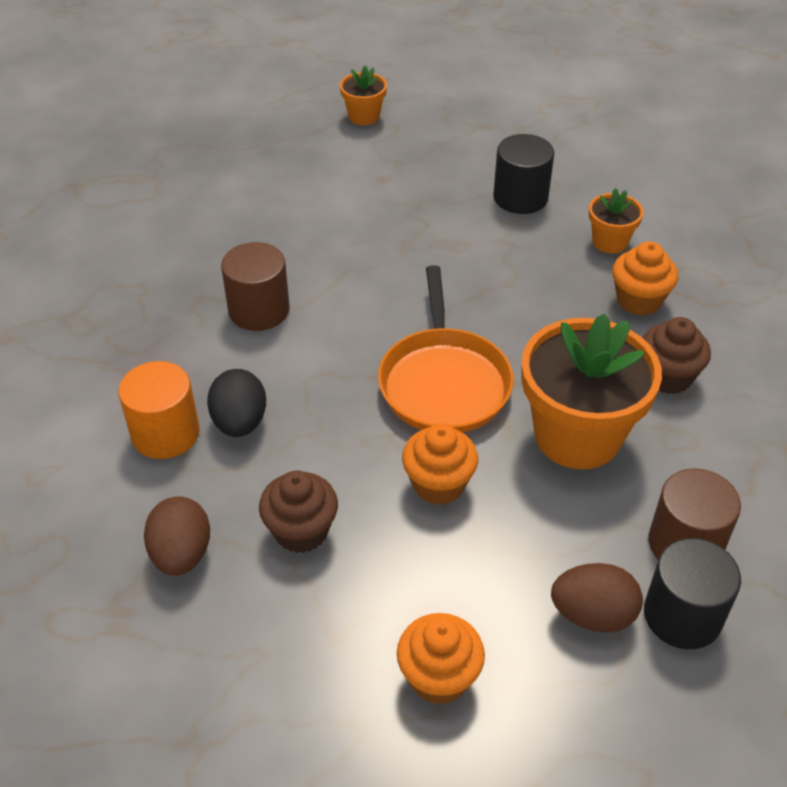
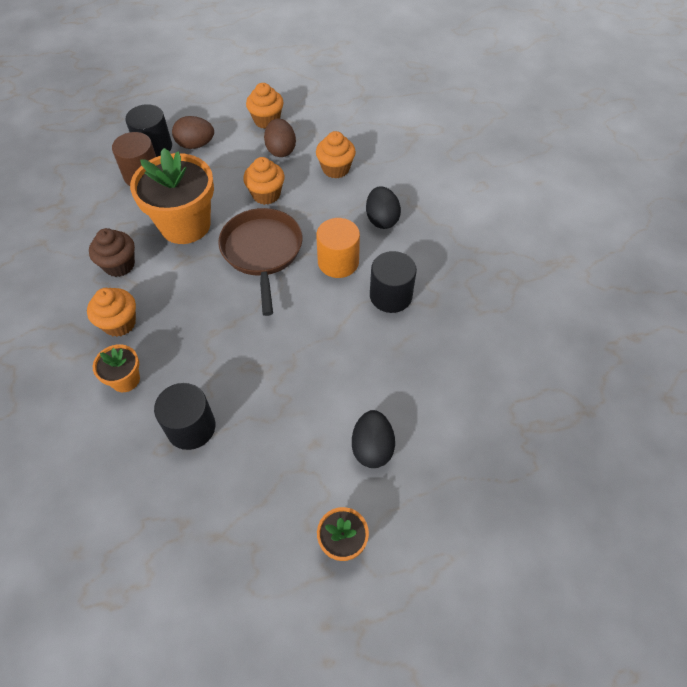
camera: 175 degrees right, 10 degrees up
orange cylinder [118,361,199,459] -> orange cylinder moved to [316,218,360,278]
brown egg [144,496,210,576] -> brown egg moved to [264,118,296,157]
brown cylinder [221,242,290,331] -> black cylinder [370,251,417,313]
brown cupcake [259,470,338,553] -> orange cupcake [316,131,356,179]
orange pan [378,265,514,433] -> brown pan [218,208,303,316]
none -> black egg [352,410,395,468]

